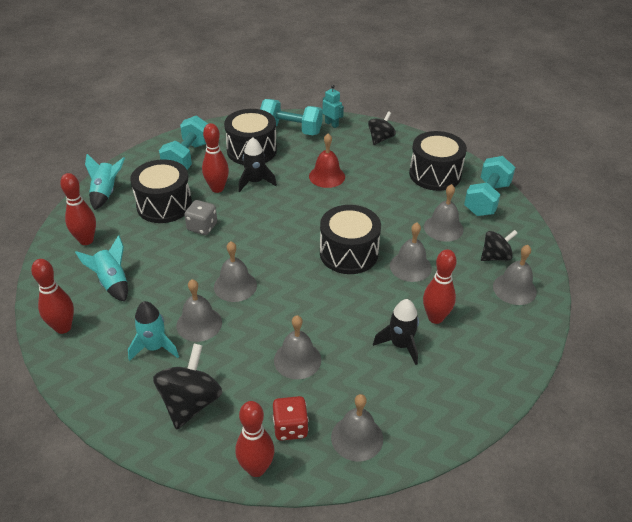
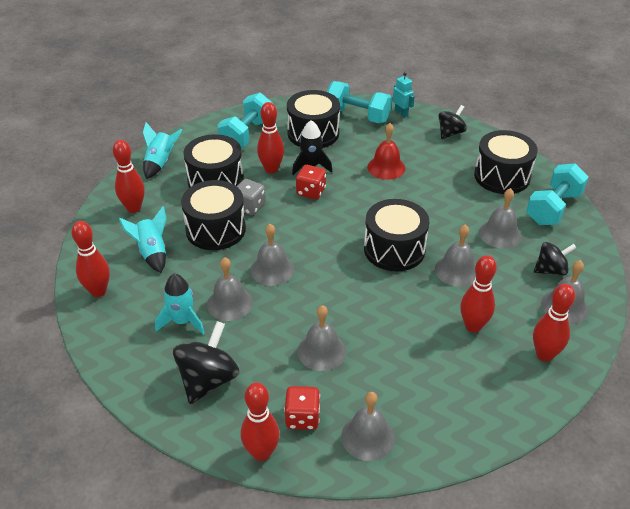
camera: 10 degrees right, 0 degrees up
black rocket [373,299,419,365] -> none
none -> black drum [181,180,246,250]
none -> red dice [296,165,326,199]
none -> red bowling pin [533,284,575,362]

